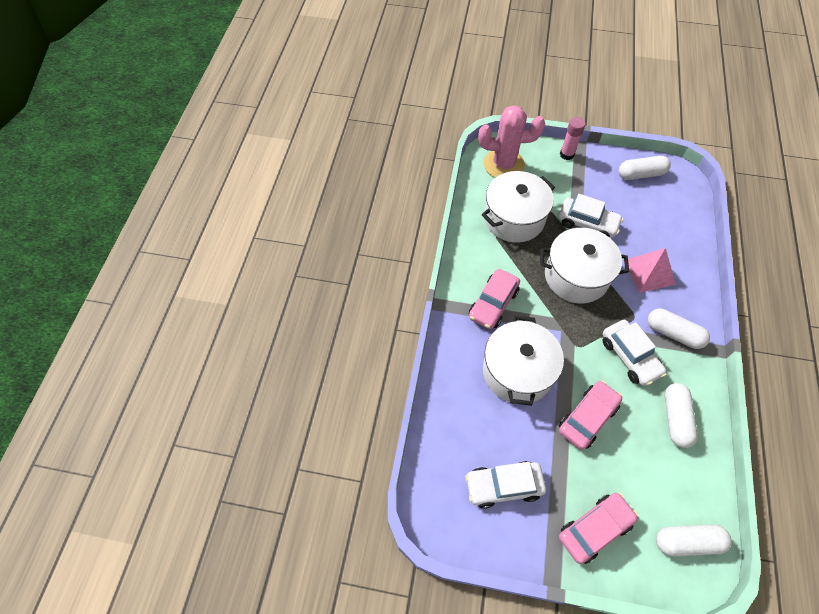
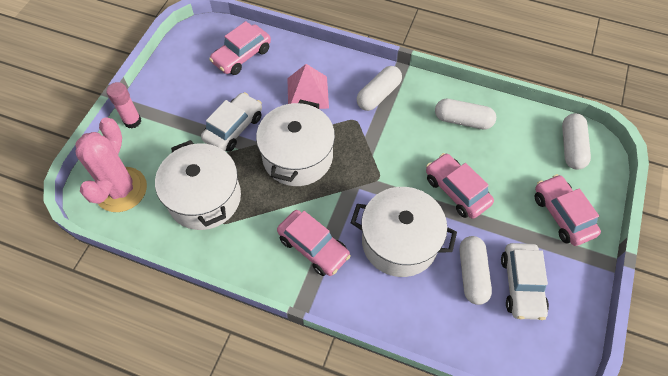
camera: 80 degrees left, 0 degrees up
white car [602,320,667,386] -> none
white capsule [619,156,671,180] -> white capsule moved to [459,236,492,305]
none -> pink car [209,21,271,75]

